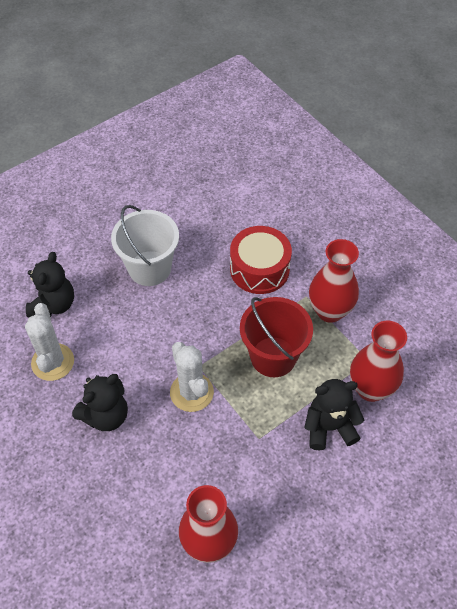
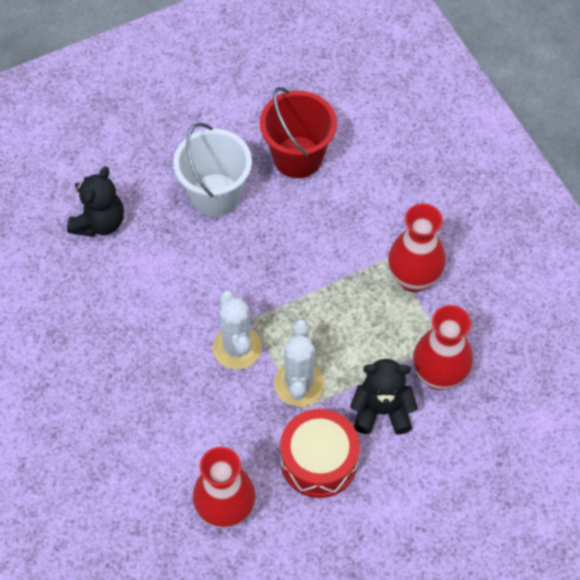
camera: 10 degrees right, 5 degrees up
white cactus [25,303,74,381] -> white cactus moved to [274,320,324,406]
black teddy bear [72,374,128,431] -> none
red drum [230,226,292,294] -> red drum moved to [280,409,360,498]
red bucket [240,297,313,377] -> red bucket moved to [260,87,337,178]

